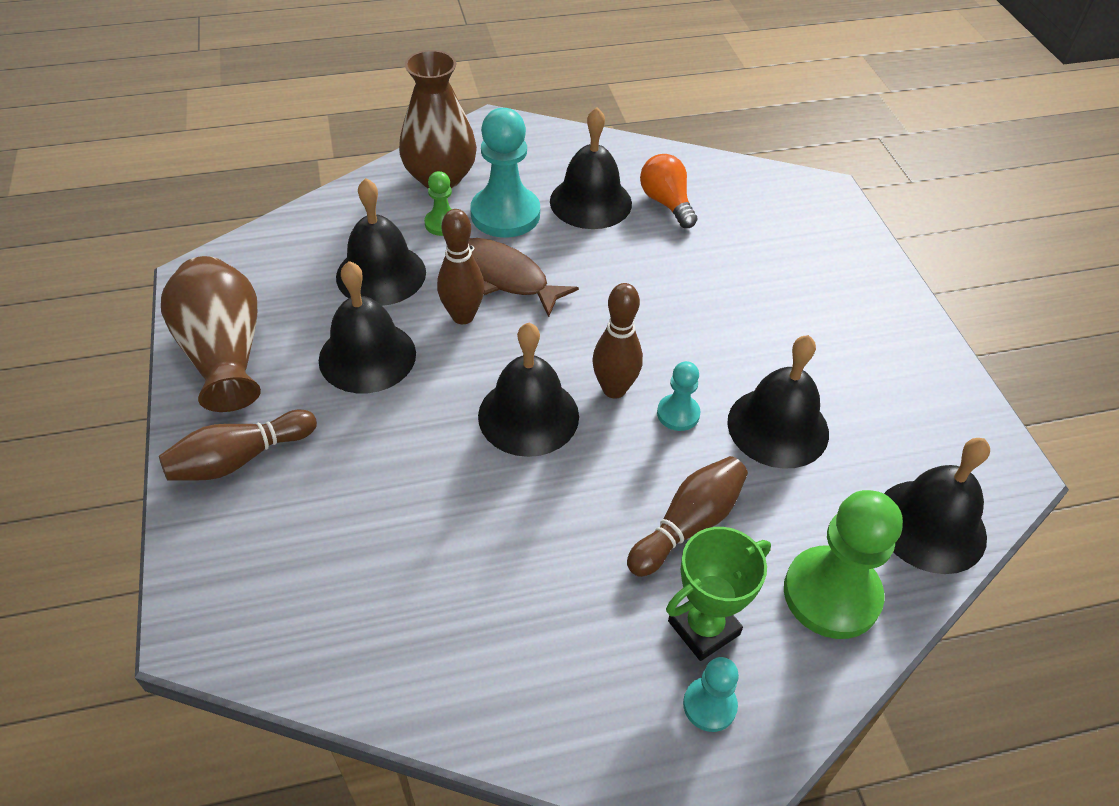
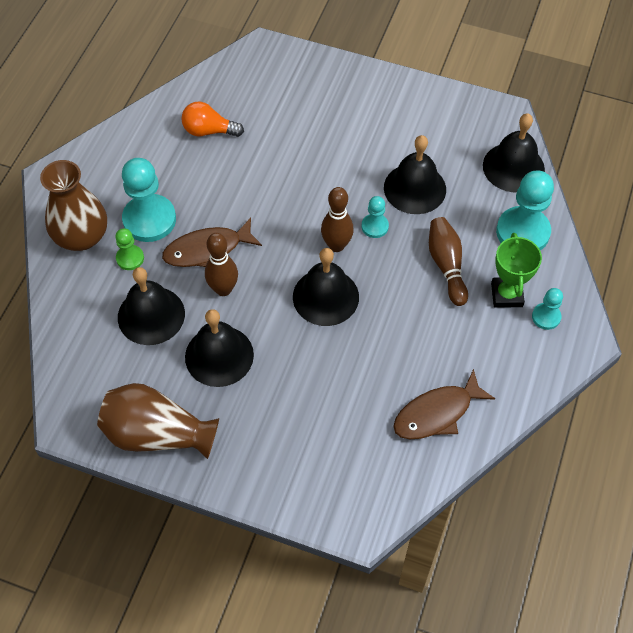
camera: 55 degrees left, 10 degrees up
brown bowling pin [159,410,317,481] -> none
black bell [550,107,632,229] -> none
green pawn [784,490,903,639] -> turquoise pawn [496,170,554,251]
none -> brown fish [393,369,496,439]

